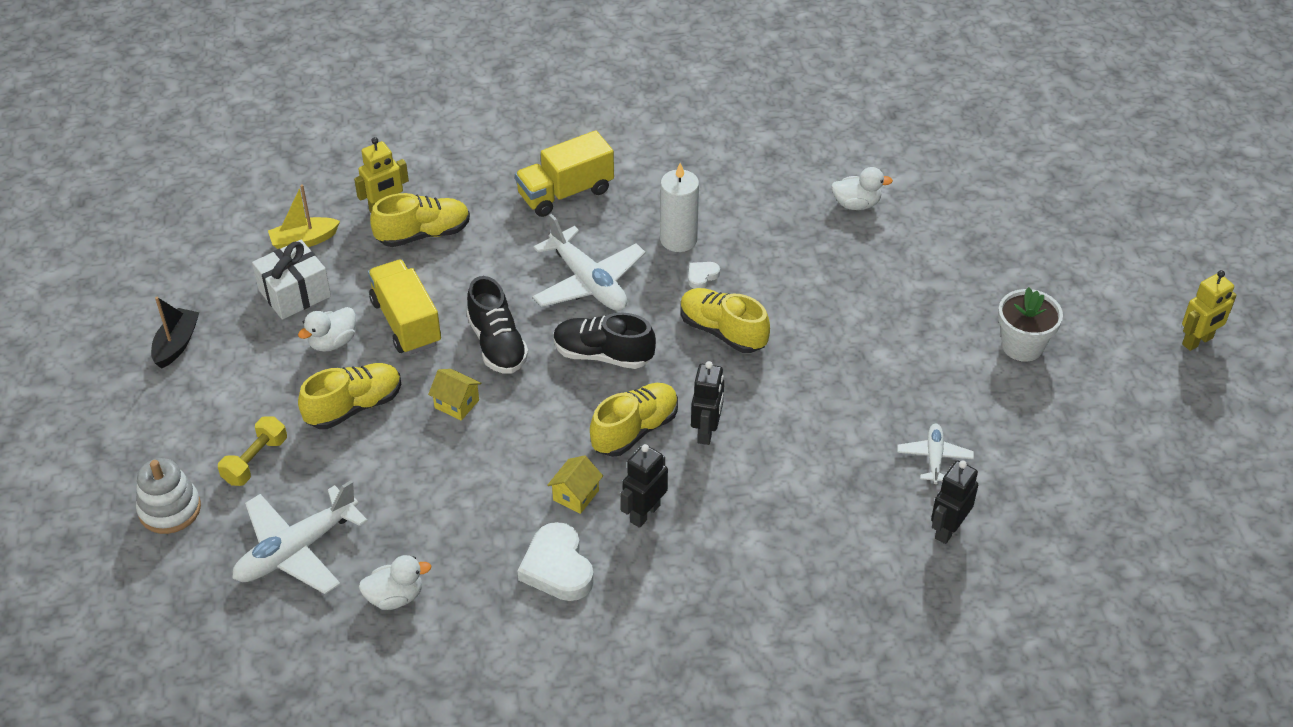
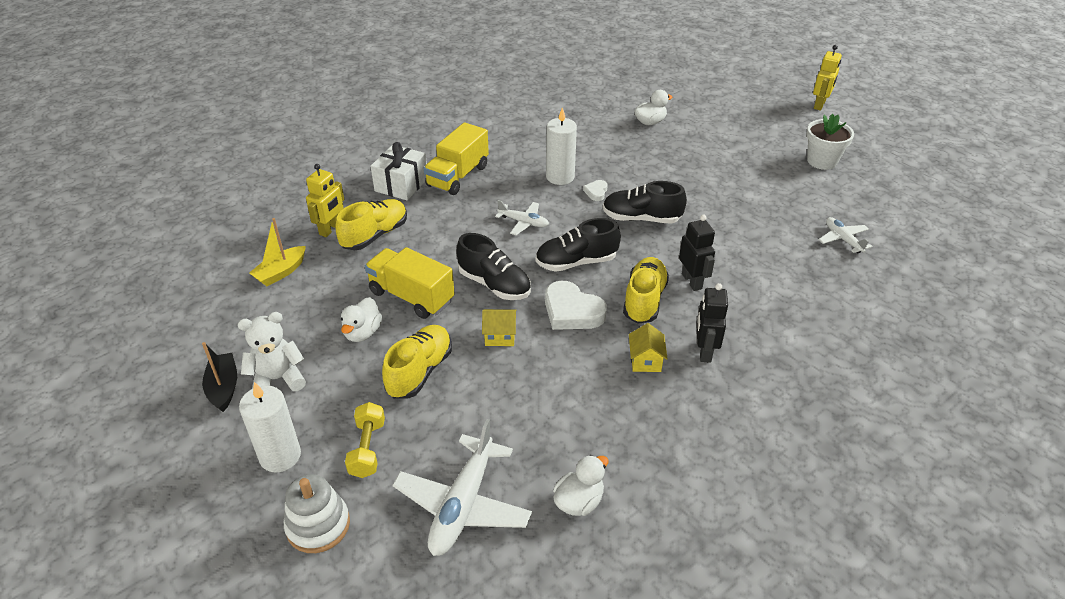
camera: 30 degrees left, 5 degrees down
white gift [252,240,331,320] -> white gift moved to [371,142,427,200]
white heart [517,522,594,601] -> white heart moved to [545,281,607,330]
white plane [532,214,646,311] -> white plane [495,200,549,235], size x0.55
yellow shoe [680,288,770,353] -> black shoe [603,181,687,224]
black robot [931,460,978,544] -> none
yellow robot [1182,270,1237,351] -> yellow robot moved to [813,45,842,110]
none -> white teddy bear [238,312,306,391]
none -> white candle [239,382,301,472]

